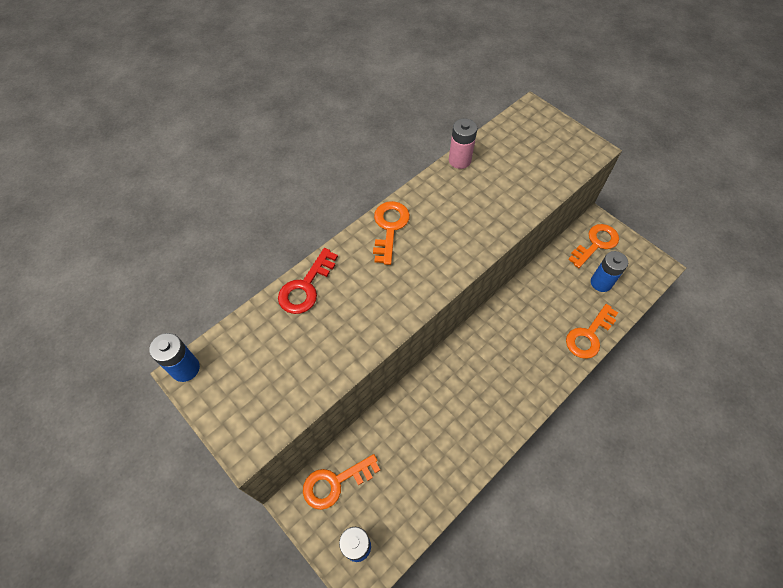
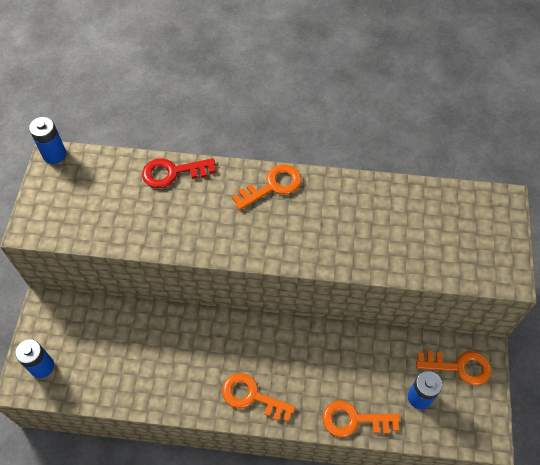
camera: 50 degrees right, 0 degrees up
orange key [303,454,380,510] -> orange key moved to [222,373,296,422]
pink battery [449,118,477,169] -> none

